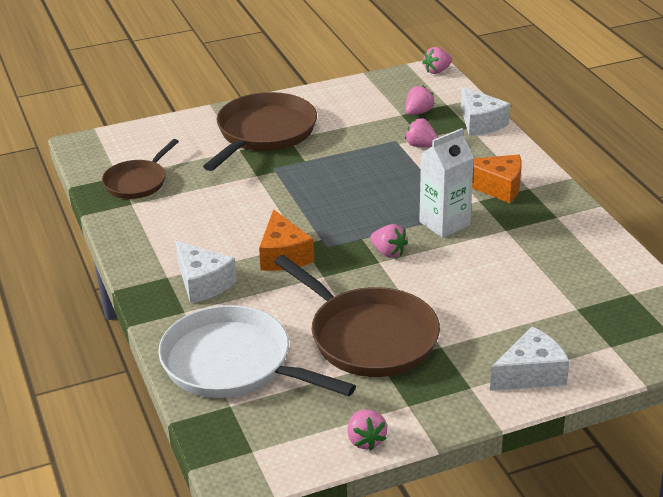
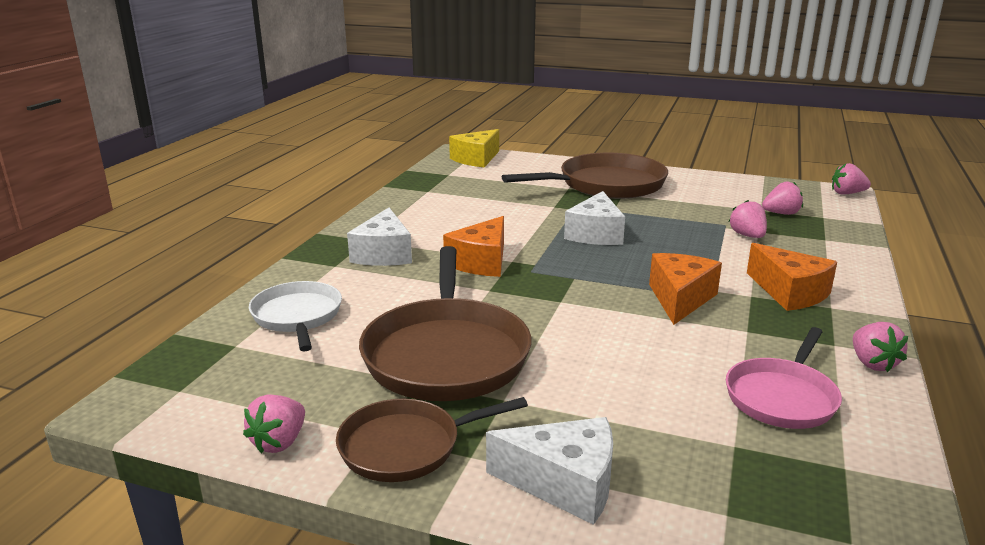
camera: 40 degrees right, 10 degrees down
brown pan [102,139,179,199] -> brown pan moved to [336,397,528,482]
white pan [158,305,356,398] -> white pan [249,281,342,352], size x0.59
pink strawberry [370,224,408,258] -> pink strawberry moved to [853,322,908,372]
white carton [419,128,474,238] -> orange cheese [649,253,722,325]
white cheese [461,86,510,136] -> white cheese moved to [564,191,625,245]
none -> yellow cheese [449,129,499,167]
none -> pink pan [726,327,842,429]

